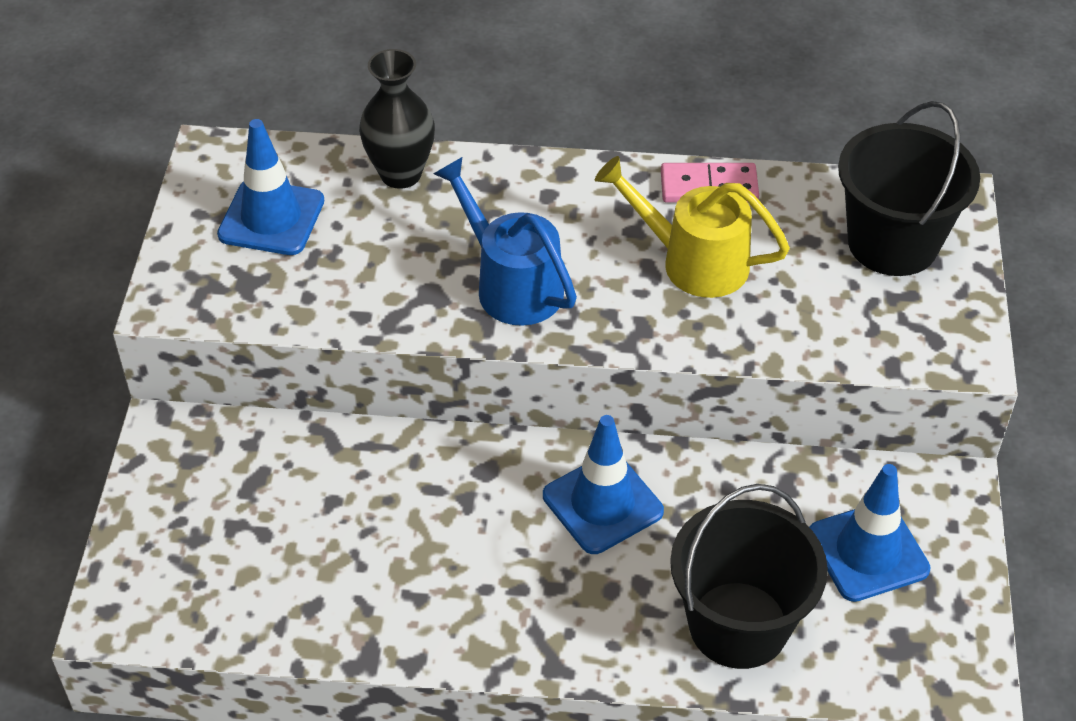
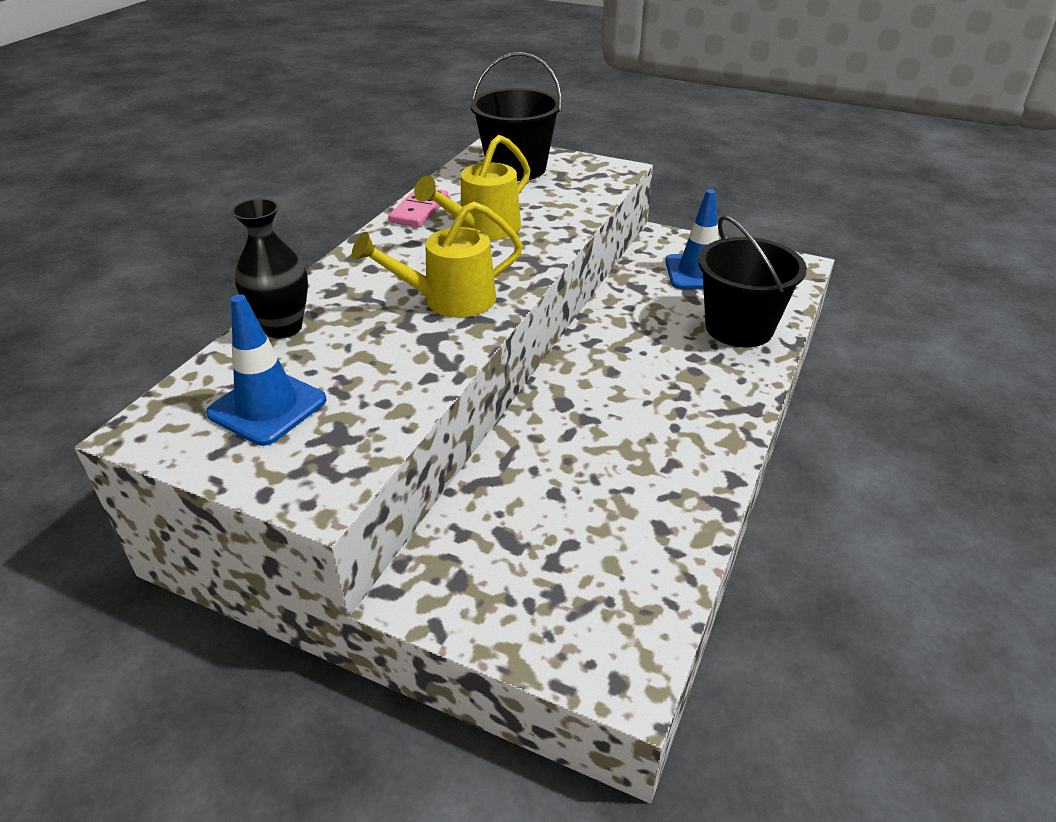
camera: 70 degrees left, 10 degrees down
blue watering can [433,157,577,326] -> yellow watering can [352,202,523,318]
blue traffic cone [543,415,664,554] -> none

